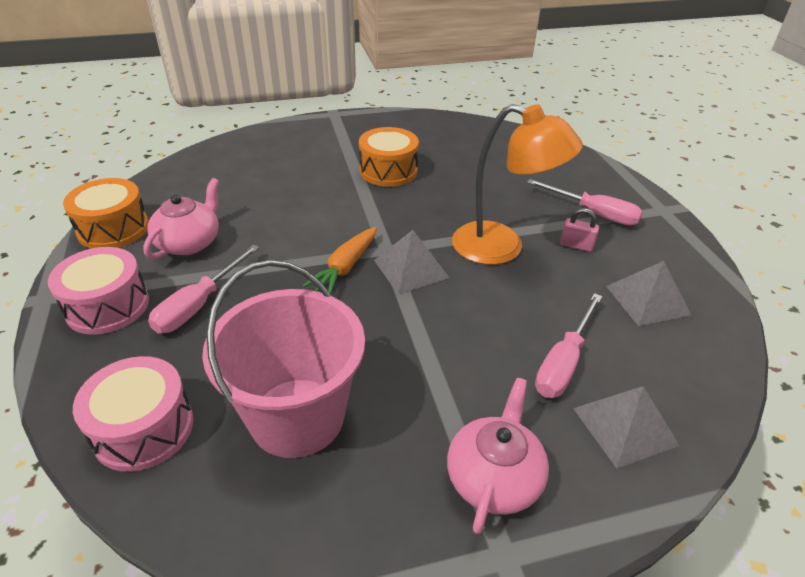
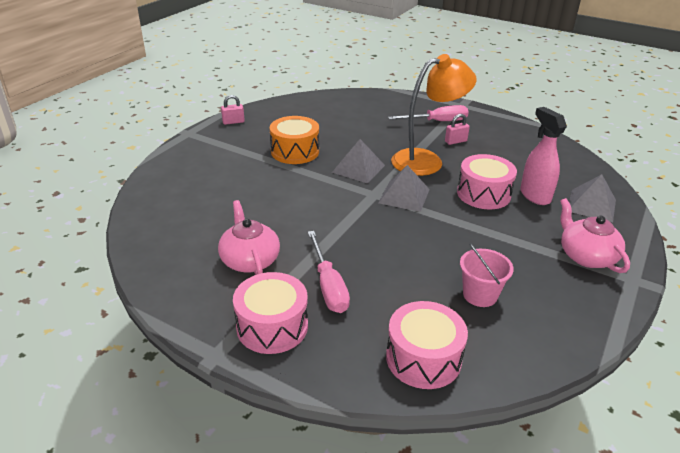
camera: 45 degrees left, 5 degrees down
orange drum [63,178,149,249] -> none
pink bucket [202,260,365,458] -> pink bucket [460,243,514,307], size x0.51
orange carrot [303,227,377,294] -> none
pink screwdriver [535,293,602,398] -> pink spray bottle [520,107,567,205]
grey pyramid [606,261,691,326] -> grey pyramid moved to [332,139,385,183]
none -> pink padlock [221,95,245,125]
none -> pink drum [457,154,517,209]

